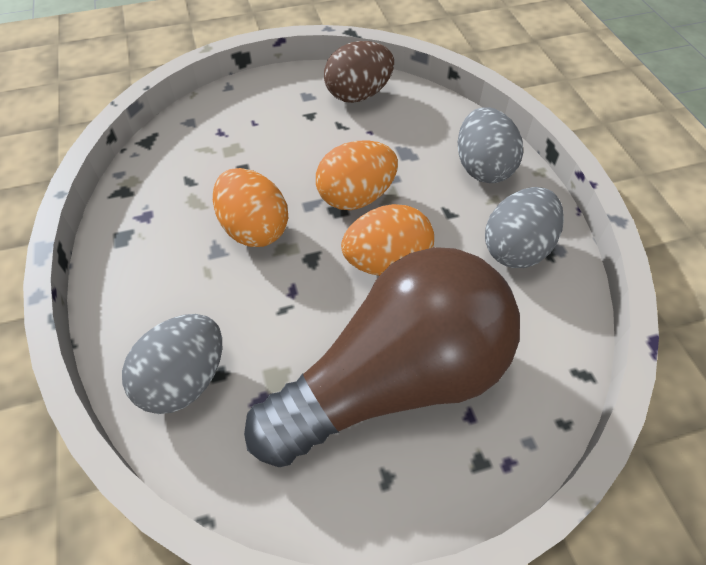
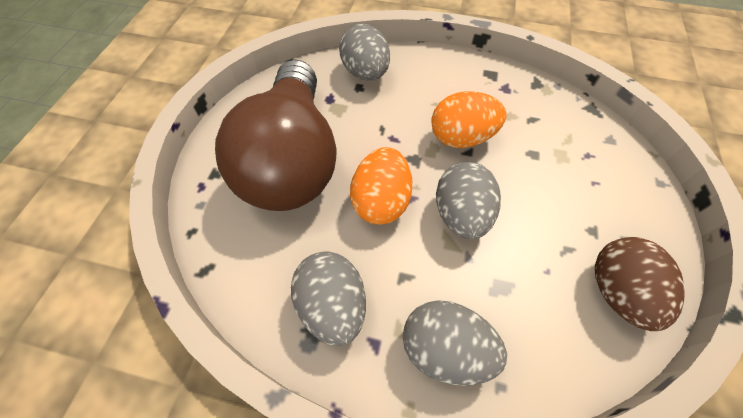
camera: 120 degrees right, 5 degrees up
orange egg [316,140,398,210] -> grey egg [436,162,501,239]

